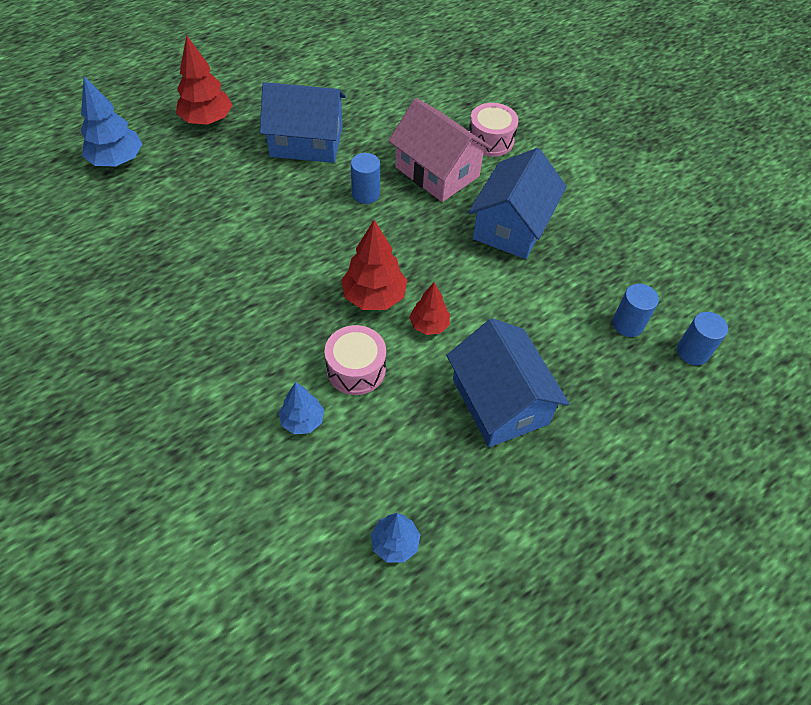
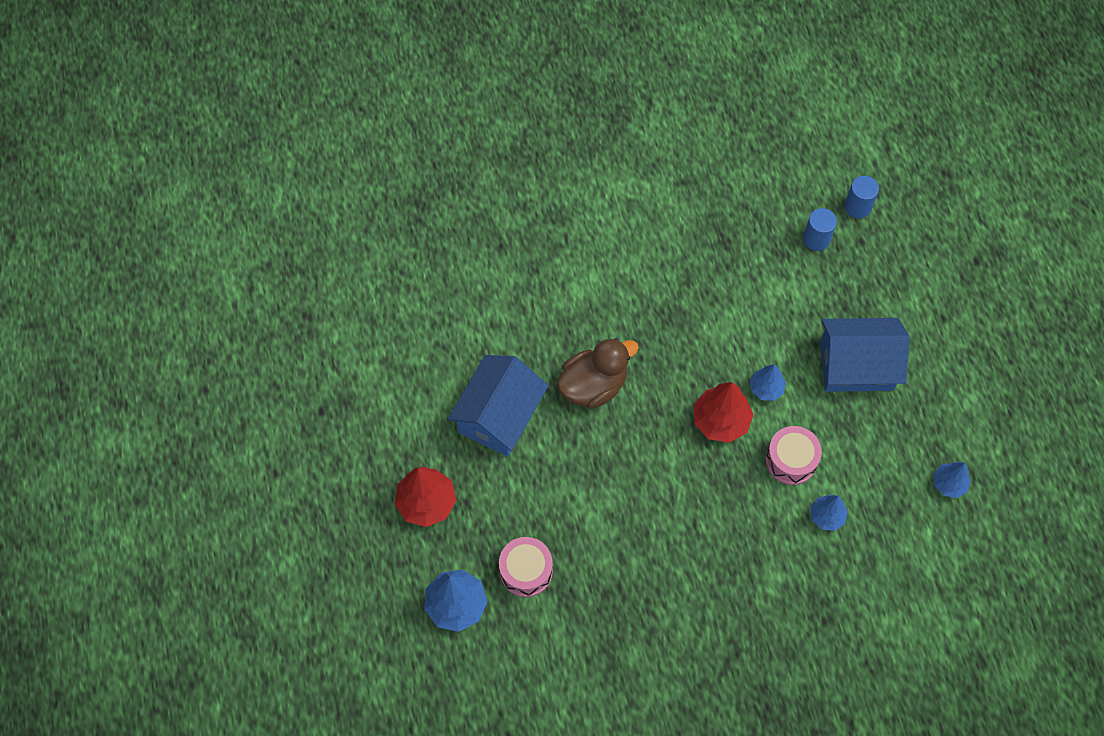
camera: 65 degrees left, 10 degrees up
blue cylinder [351,153,380,204] -> brown duck [557,338,639,409]
pink house [388,98,492,202] -> none
red tree [409,283,450,335] -> blue tree [750,364,786,401]
blue house [468,148,567,259] -> none
pink drum [469,103,519,157] -> pink drum moved to [499,537,553,597]

